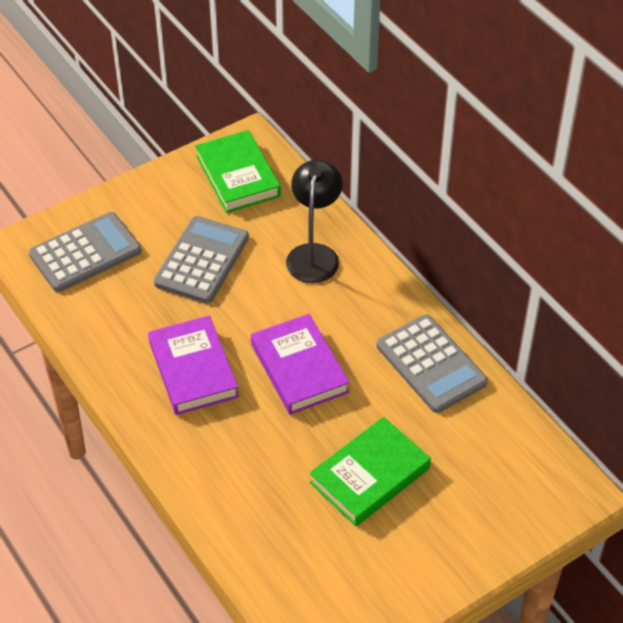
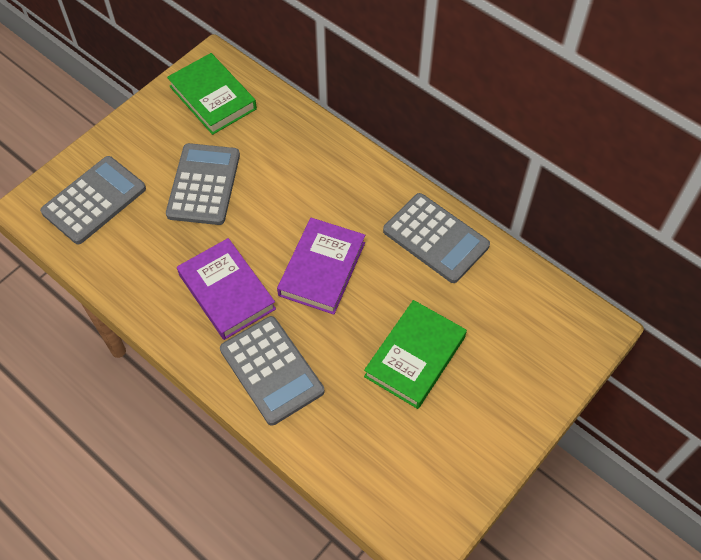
camera: 15 degrees left, 10 degrees up
purple book [251,314,350,415] -> purple book turned 60 degrees clockwise [277,218,365,315]
black lamp [286,160,342,283] -> none
none -> grey calculator [220,316,324,425]

